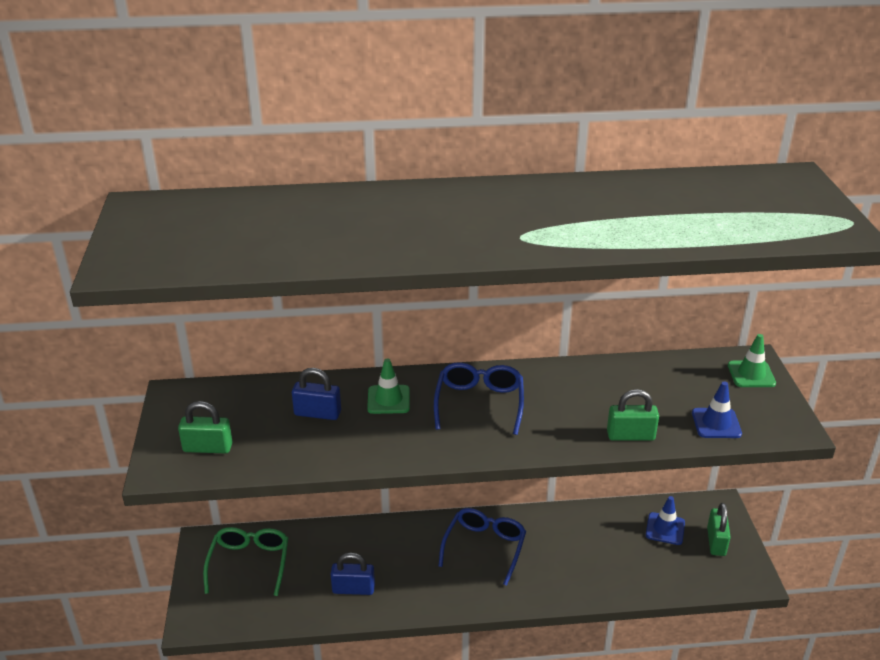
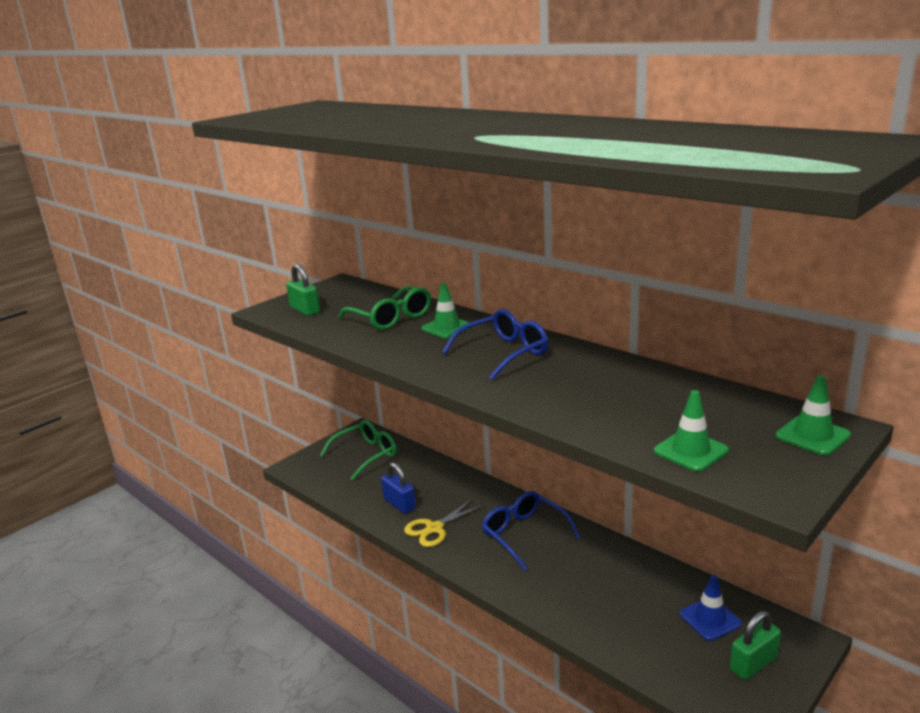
camera: 50 degrees right, 10 degrees down
blue padlock [292,368,341,420] -> green glasses [339,286,431,330]
blue glasses [438,508,526,586] -> blue glasses turned 105 degrees counterclockwise [482,491,581,570]
green padlock [607,389,659,441] -> none
blue traffic cone [692,382,742,438] -> green traffic cone [654,390,729,472]
none -> yellow scissors [404,499,484,547]

